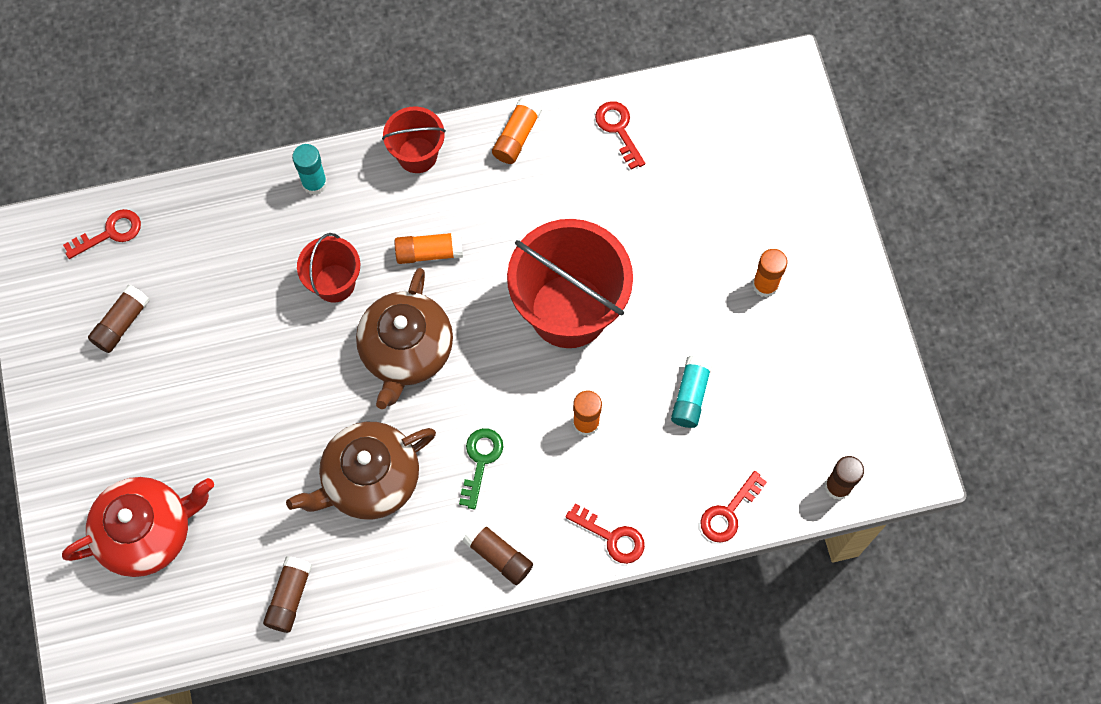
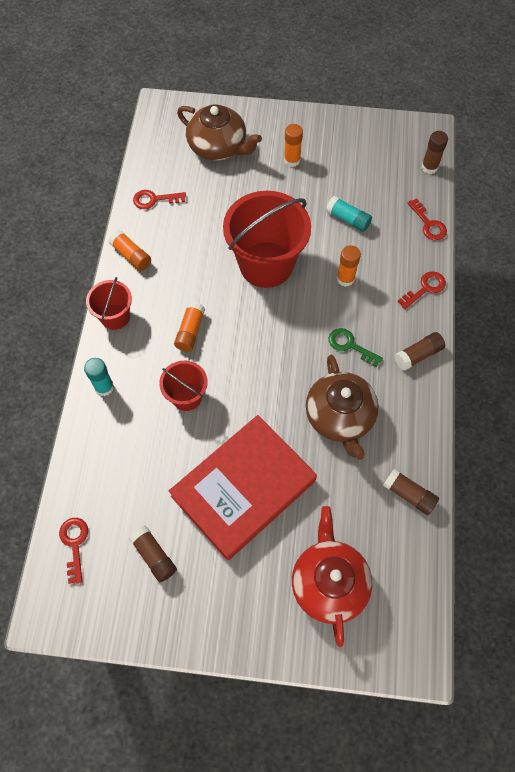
camera: 70 degrees left, 5 degrees down
brown teapot [356,268,453,409] -> brown teapot moved to [177,104,262,161]
none -> red book [169,415,317,561]

